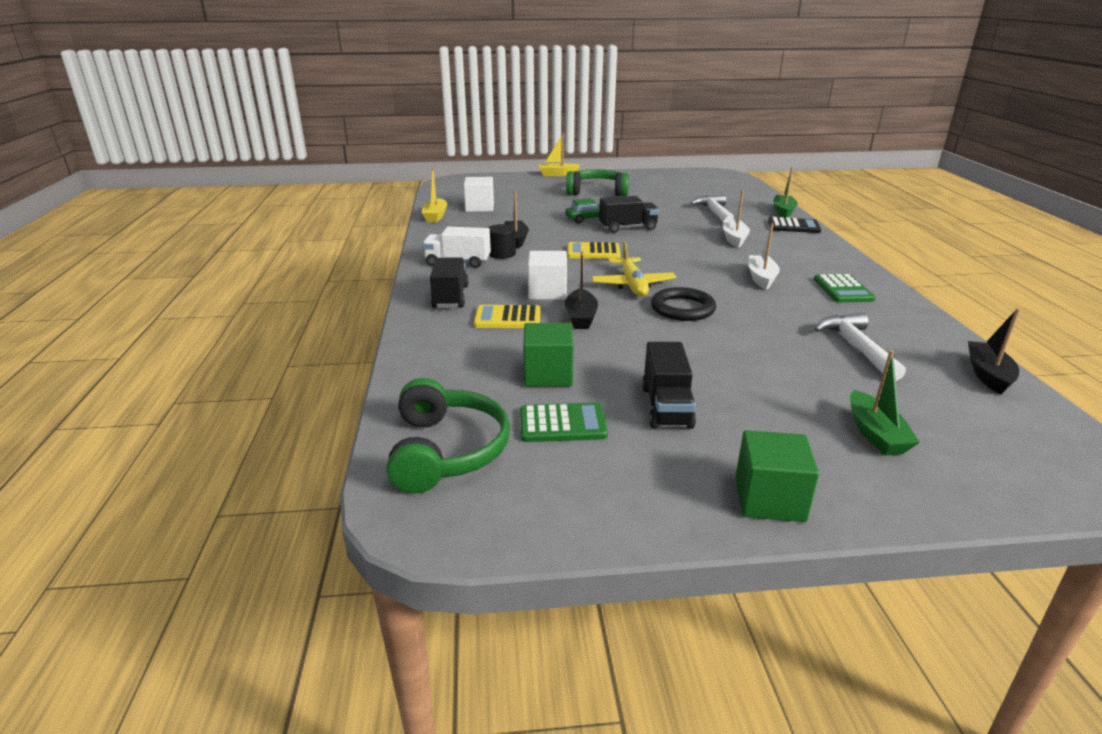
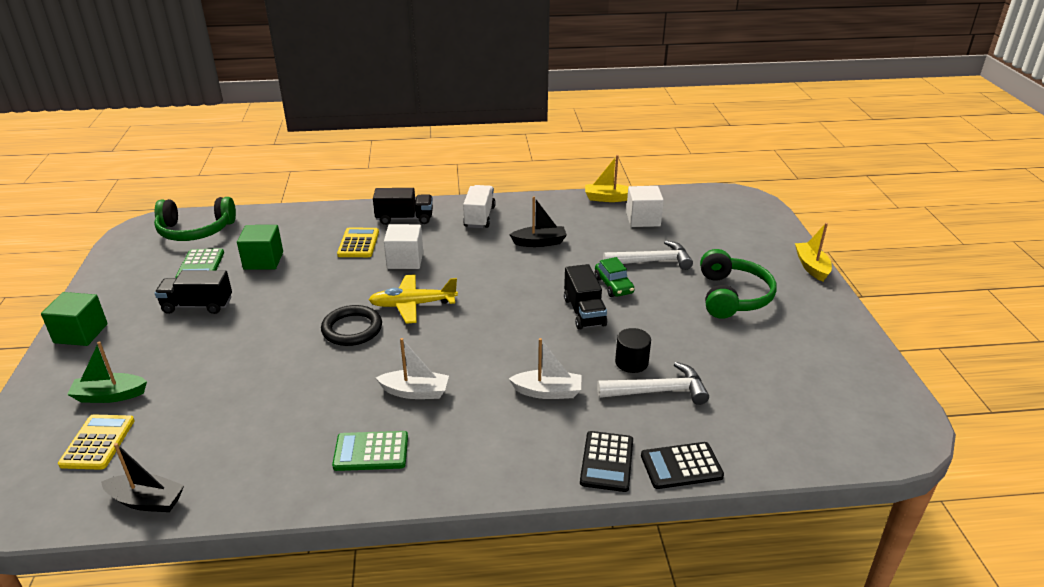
camera: 90 degrees right, 5 degrees up
black cylinder [488,224,516,259] -> black cylinder moved to [615,328,651,373]
black boat [565,251,598,329] -> none
yellow calculator [567,242,620,259] -> yellow calculator moved to [58,414,135,470]
green boat [773,167,798,218] -> black calculator [641,442,724,489]
white hammer [814,313,906,381] -> white hammer moved to [603,240,693,270]

